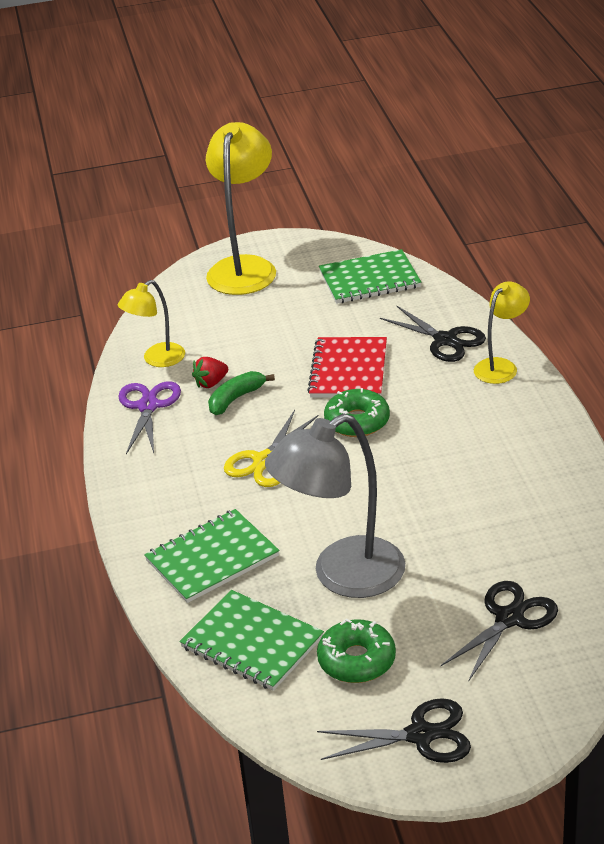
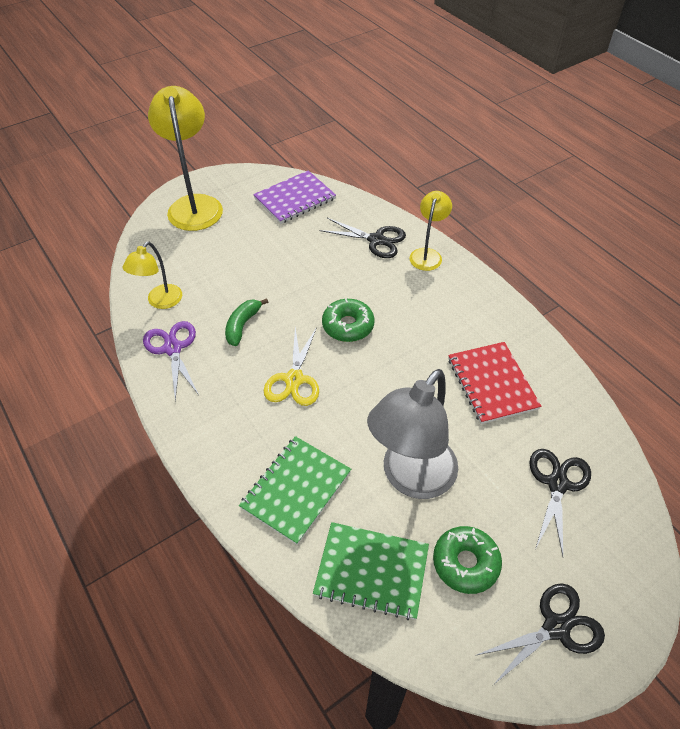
camera: 25 degrees left, 15 degrees up
red strawberry [192,357,228,388] -> none
red notebook [307,337,387,398] -> red notebook moved to [448,342,541,424]
green notebook [319,249,421,304] -> purple notebook [253,170,336,224]

